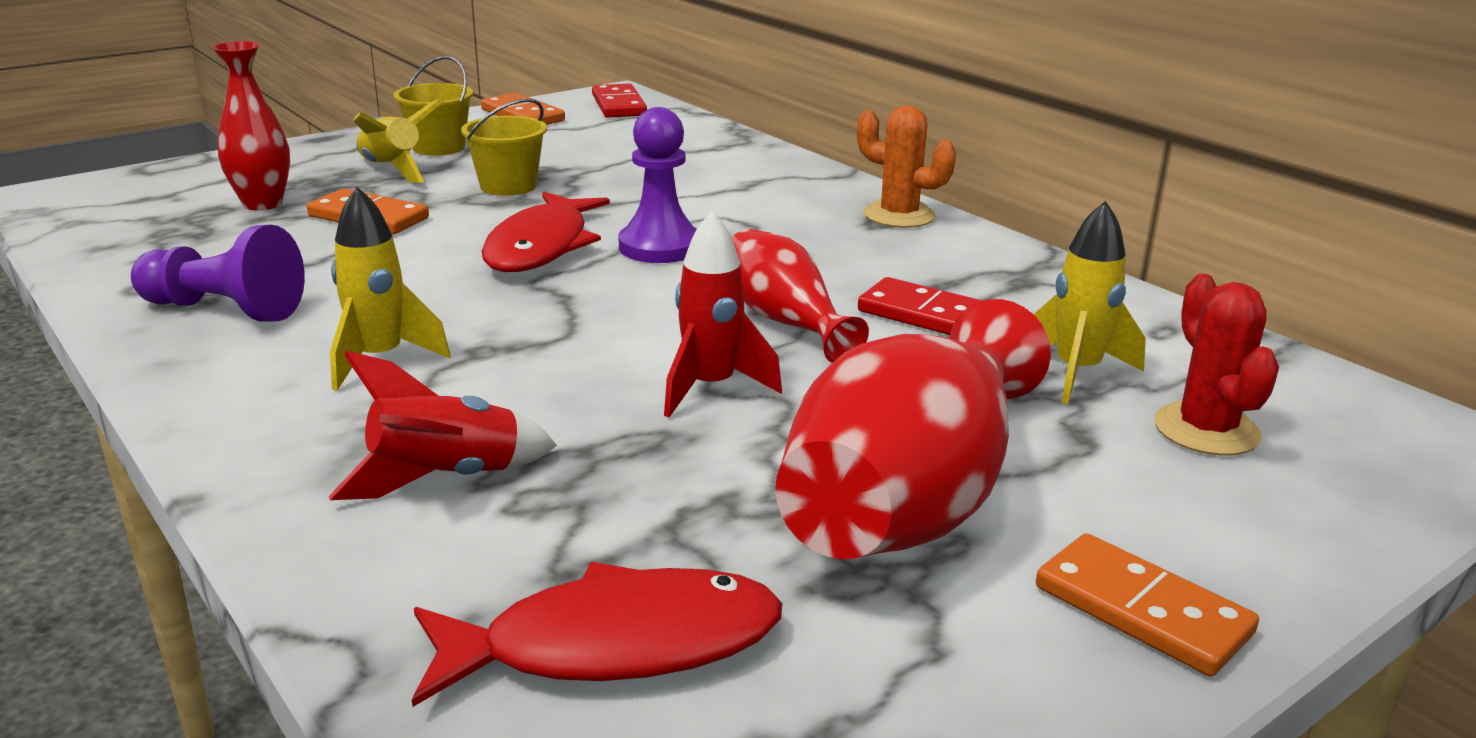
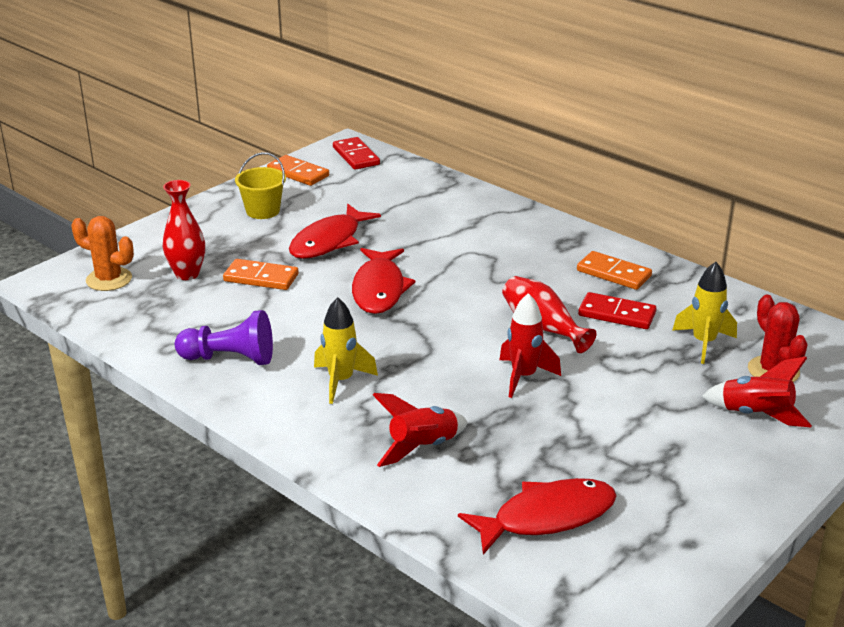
camera: 10 degrees left, 5 degrees up
yellow rocket [354,98,444,183] -> none
yellow bucket [461,98,547,196] -> red fish [289,204,381,259]
purple pawn [618,107,697,263] -> none
red vase [775,299,1051,559] -> none
orange cactus [857,106,956,228] -> orange cactus moved to [72,216,134,291]
orange domino [1036,533,1259,677] -> orange domino moved to [577,251,652,290]
none -> red rocket [701,356,812,427]

